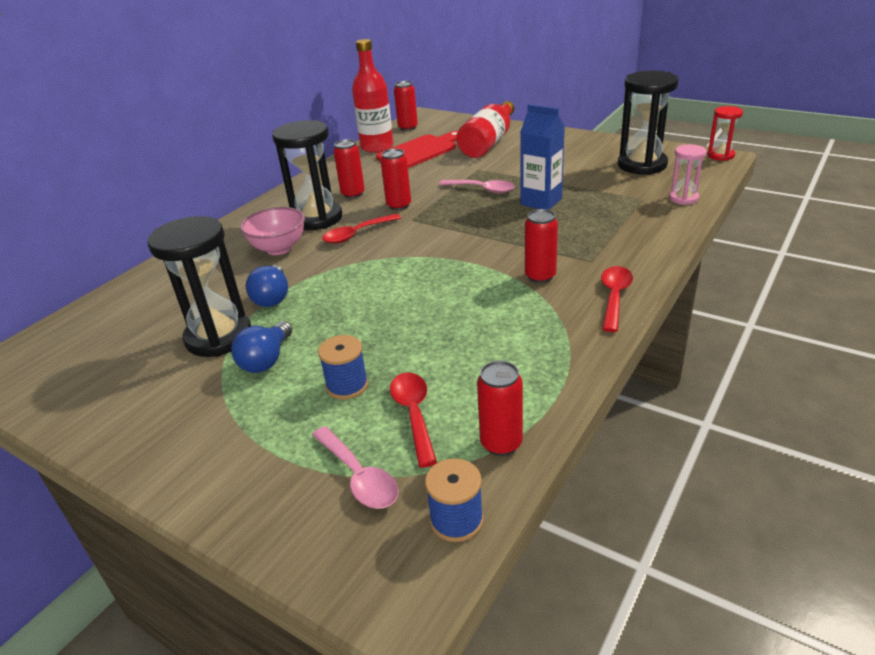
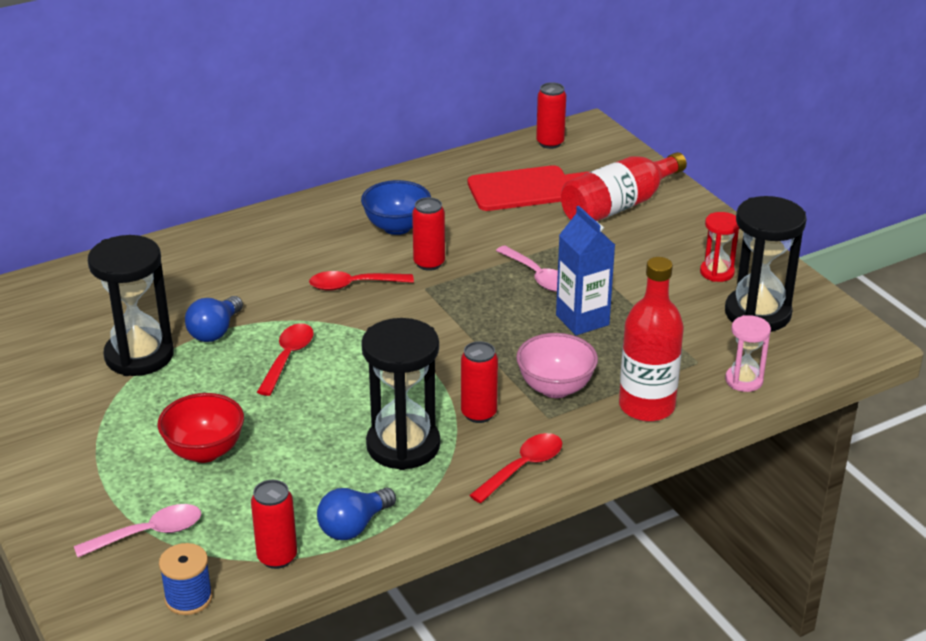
camera: 25 degrees right, 0 degrees up
blue light bulb [231,321,292,373] -> blue light bulb moved to [317,488,396,540]
pink bowl [240,207,305,255] -> pink bowl moved to [516,333,598,398]
black hourglass [272,120,342,230] -> black hourglass moved to [361,318,440,470]
pink spoon [312,426,398,509] -> pink spoon turned 105 degrees counterclockwise [74,504,201,557]
blue spool [318,335,368,399] -> red bowl [157,393,244,463]
red can [334,139,365,199] -> blue bowl [361,180,431,235]
red bottle [352,39,393,153] -> red bottle moved to [619,257,684,422]
red spoon [390,372,437,468] -> red spoon moved to [257,323,314,396]
red hourglass [708,106,743,161] -> red hourglass moved to [700,212,740,282]

